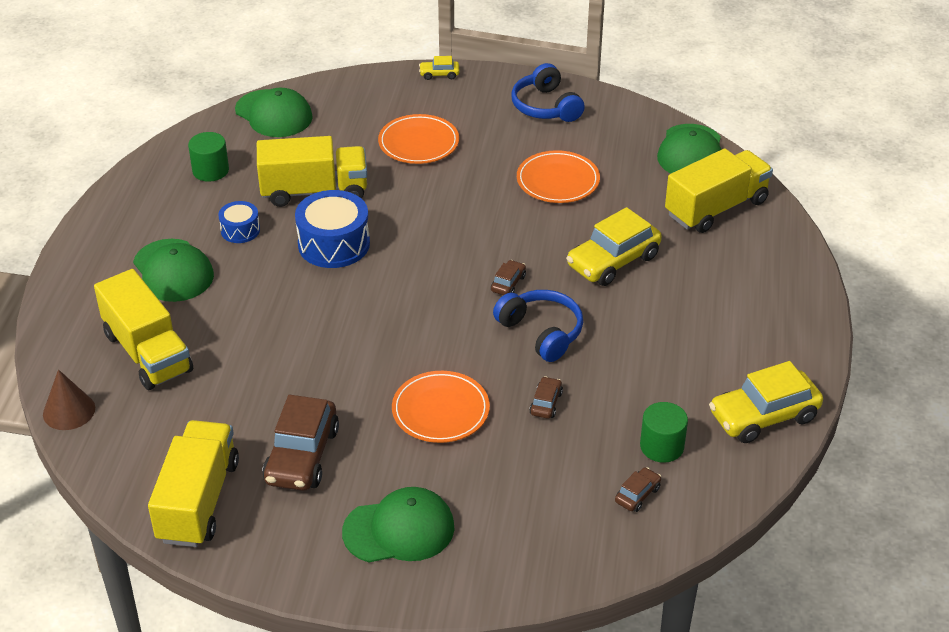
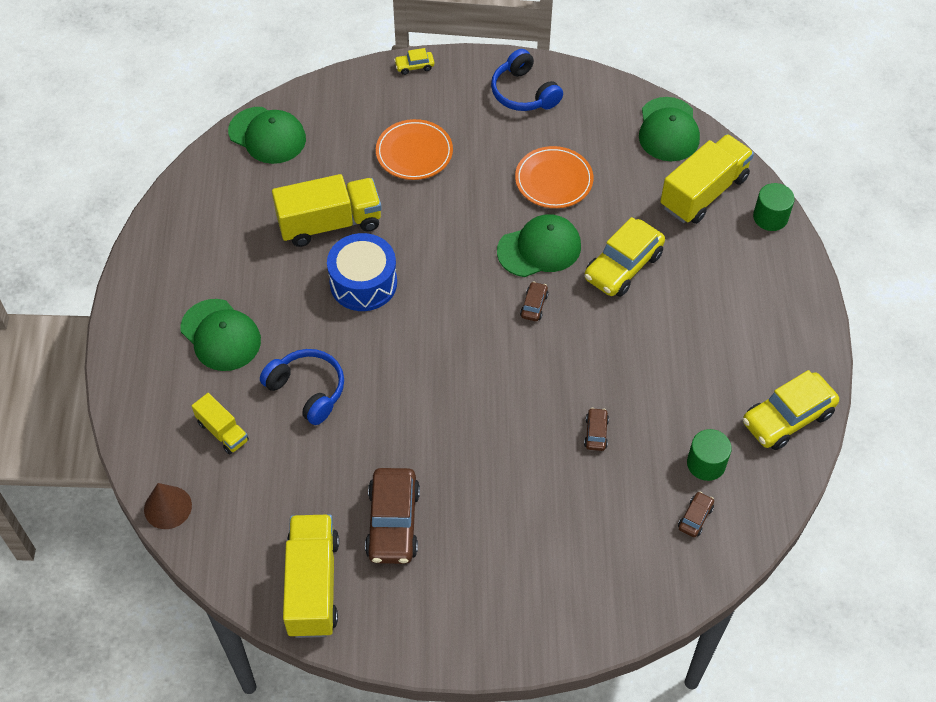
camera: 10 degrees left, 15 degrees up
yellow truck [94,269,193,390] -> yellow truck [192,393,249,455], size x0.54
green cylinder [188,132,229,182] -> green cylinder moved to [753,183,795,231]
blue drum [218,201,260,243] -> none
green cap [342,487,454,562] -> green cap moved to [497,214,581,277]
orange plate [392,371,490,443] -> none
blue headphones [493,290,583,362] -> blue headphones moved to [260,349,344,425]

